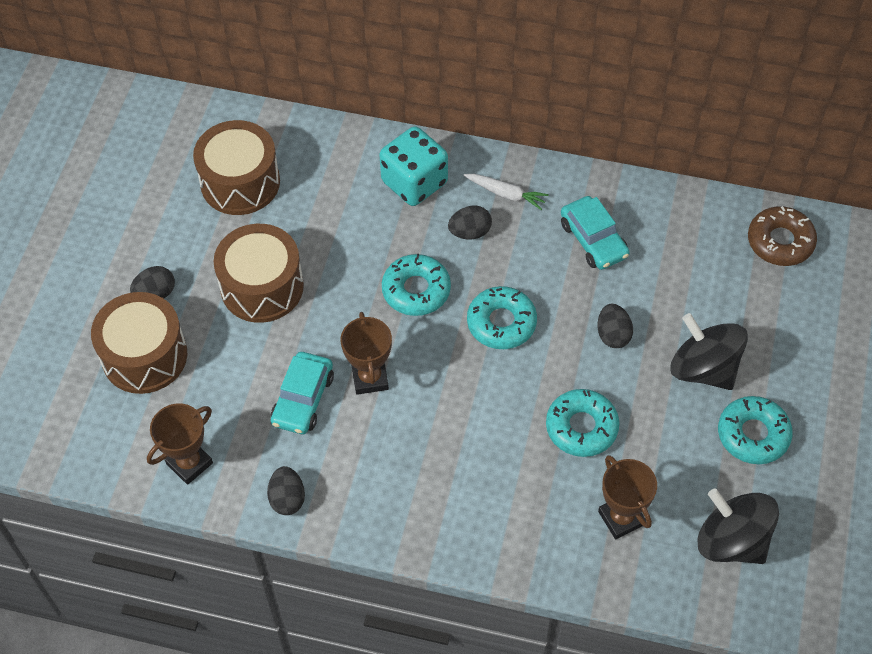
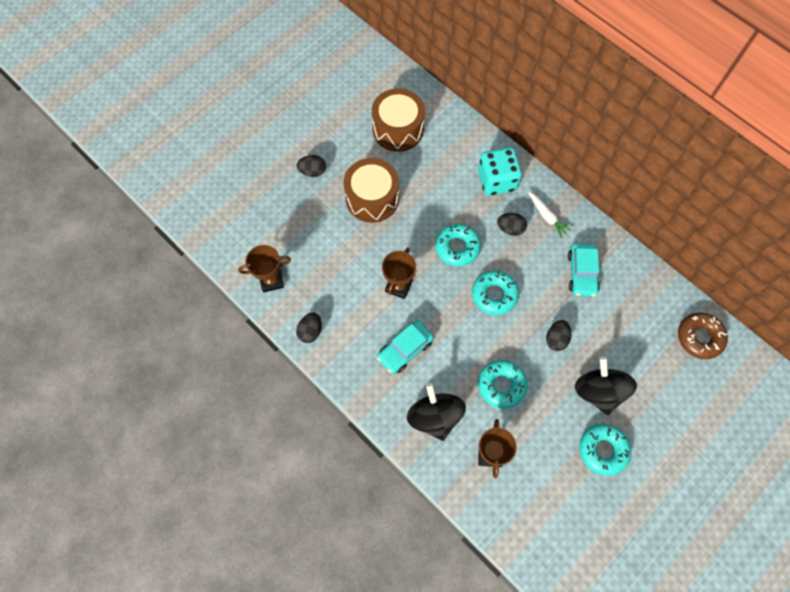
camera: 30 degrees right, 10 degrees up
brown drum [91,292,187,394] -> none
turquoise car [271,352,334,434] -> turquoise car moved to [377,321,434,374]
black spinning top [697,488,779,564] -> black spinning top moved to [407,383,466,441]

